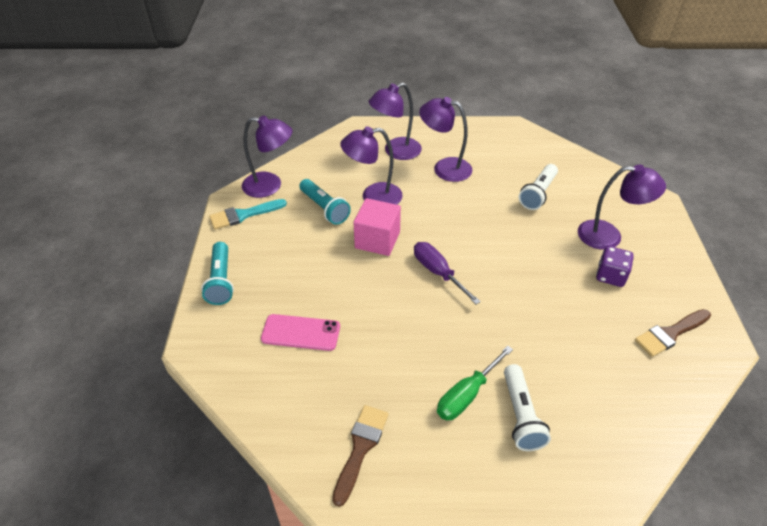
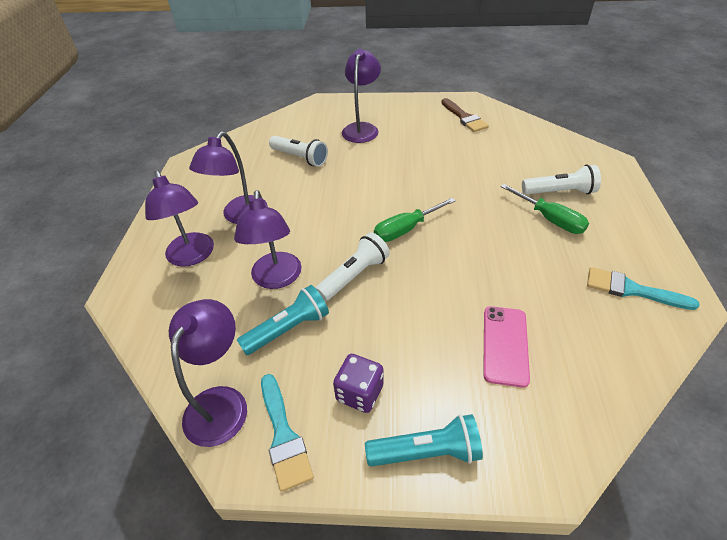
camera: 85 degrees left, 0 degrees up
brown brush [332,405,389,507] -> turquoise brush [587,267,700,310]
pink cube [353,198,401,256] -> white flashlight [316,232,390,301]
purple screwdriver [414,242,481,304] -> green screwdriver [374,198,456,242]
purple dice [596,246,634,287] -> purple dice moved to [333,354,384,413]

